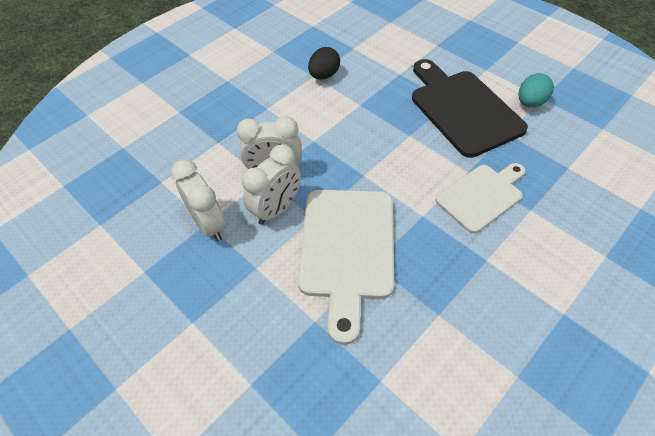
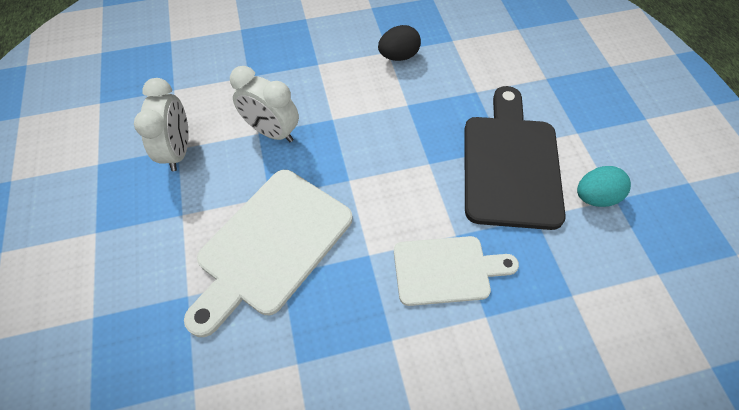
camera: 30 degrees right, 5 degrees up
white clock [242,144,301,225] -> none

